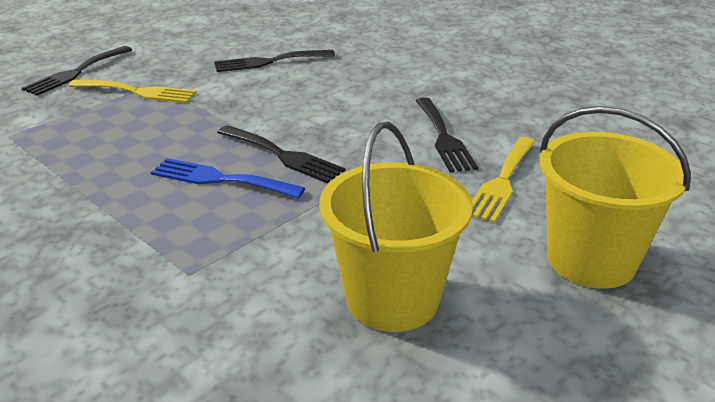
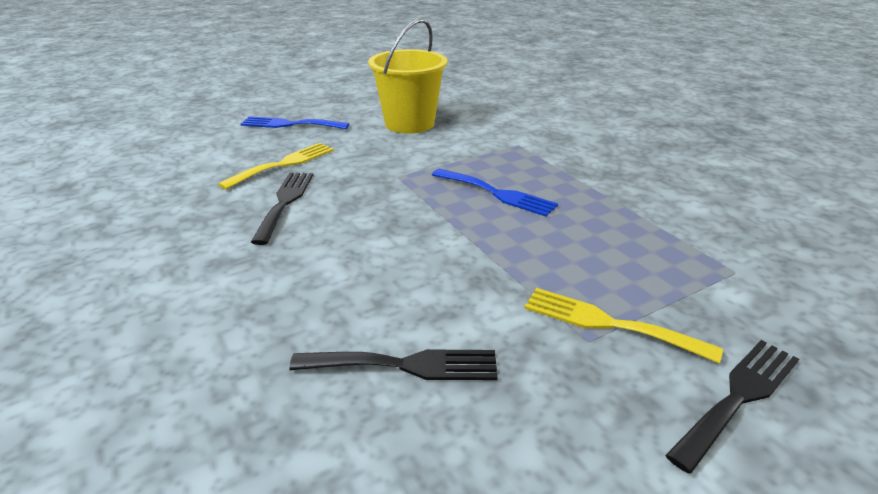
camera: 165 degrees left, 0 degrees up
black fork [217,125,345,183] -> none
yellow bucket [539,106,691,289] -> blue fork [241,116,349,129]

